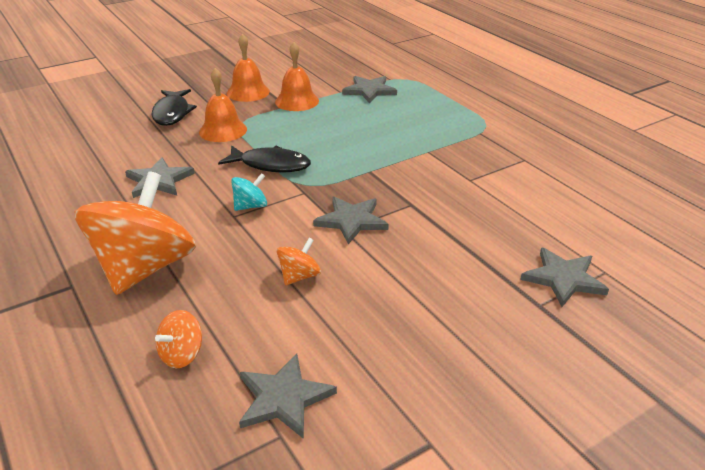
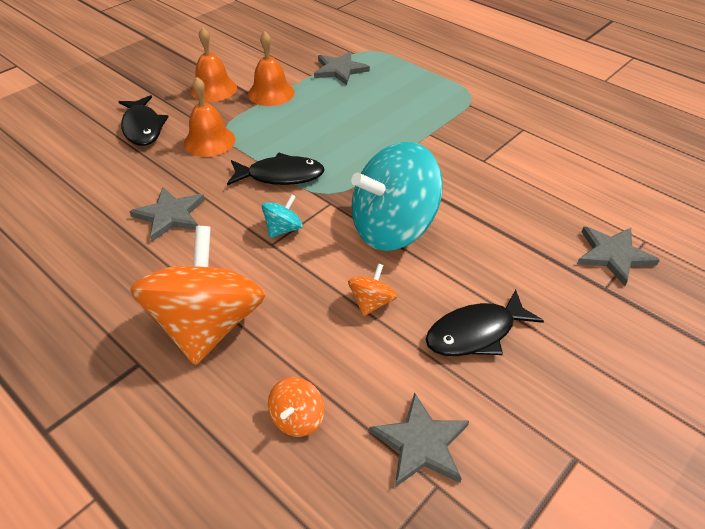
camera: 15 degrees left, 10 degrees up
grey star [313,197,389,244] -> turquoise spinning top [351,142,443,251]
none -> black fish [426,289,544,356]

